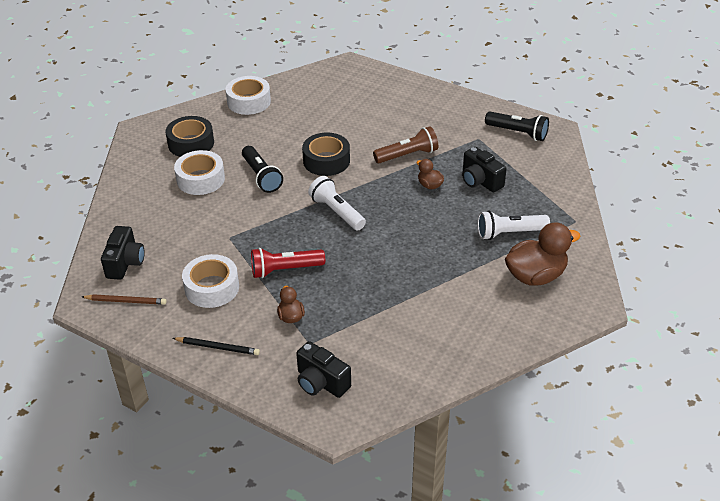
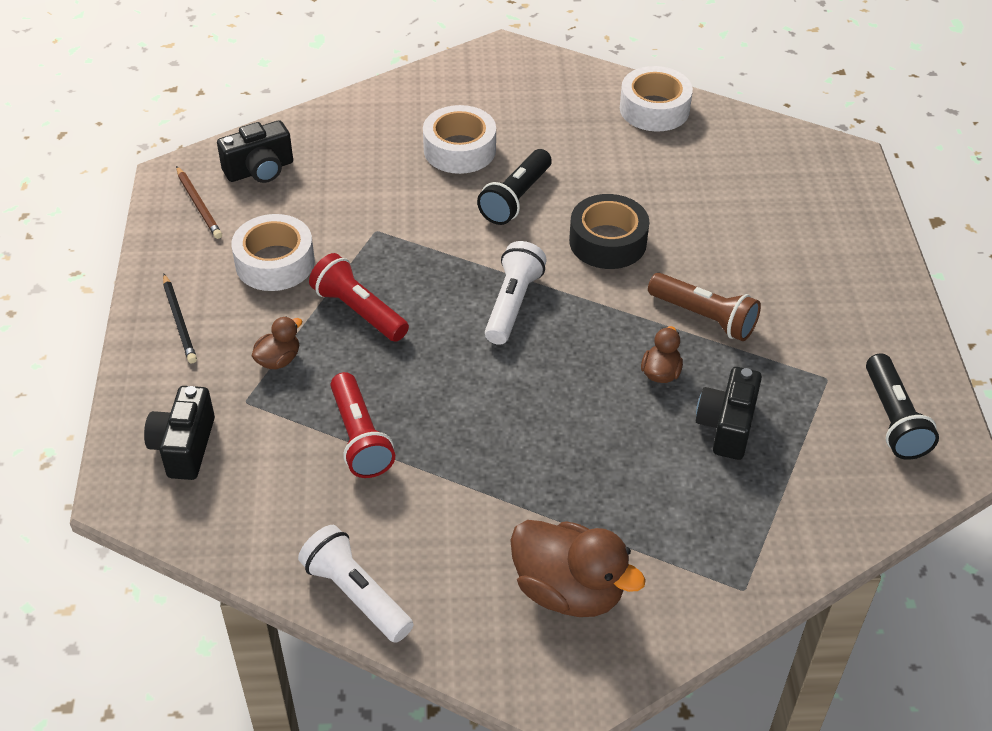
camera: 55 degrees right, 5 degrees up
black tape [166,116,214,157] -> none
white flashlight [478,211,550,240] -> white flashlight moved to [298,525,413,643]
none -> red flashlight [331,372,395,478]

